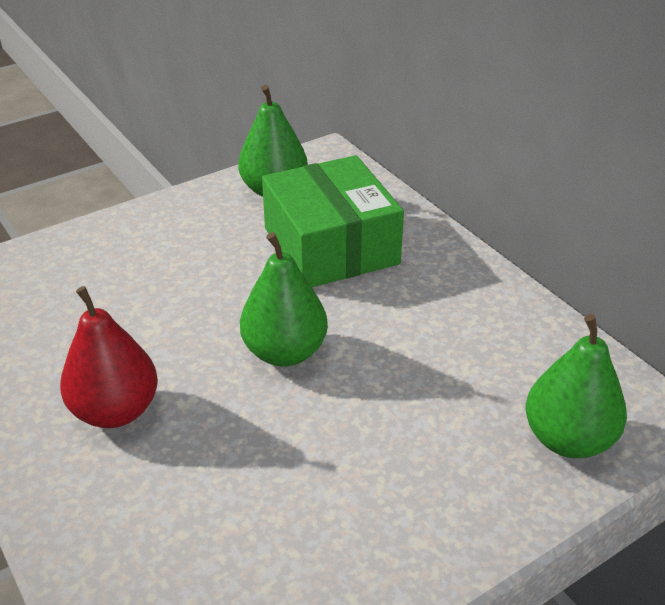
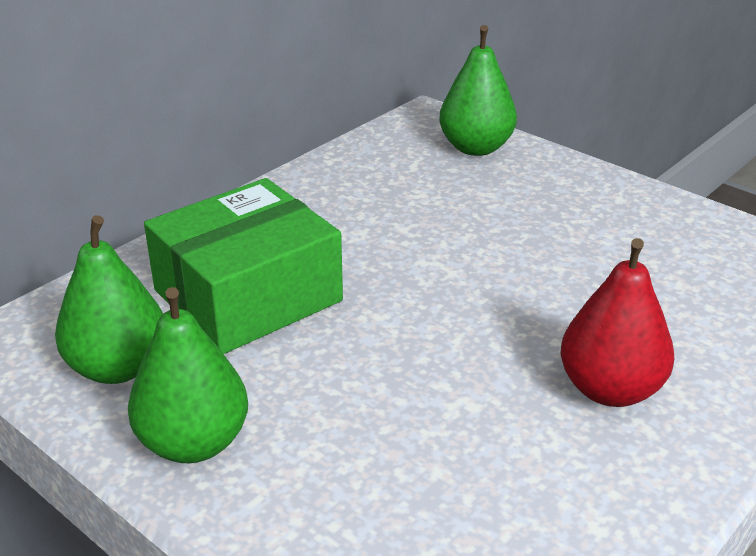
camera: 105 degrees left, 5 degrees down
green pear [240,232,328,366] -> green pear moved to [128,287,248,463]

